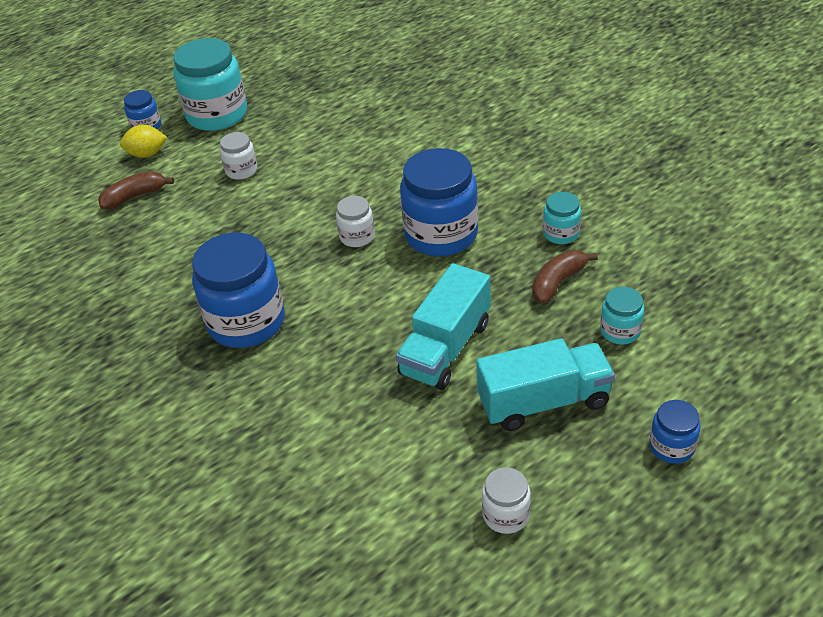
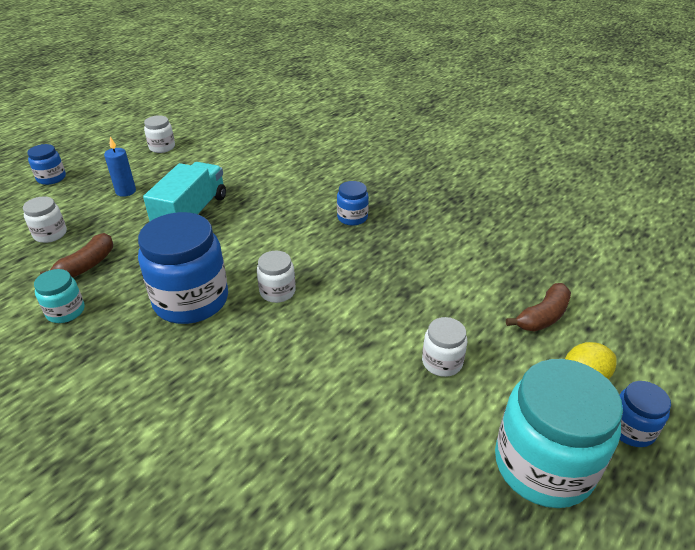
camera: 165 degrees right, 5 degrees down
blue jar [192,233,285,348] -> blue jar [337,181,369,226], size x0.49
turquoise truck [476,338,615,431] -> blue candle [104,137,136,197]
turquoise jar [600,287,644,344] -> white jar [23,196,67,243]

